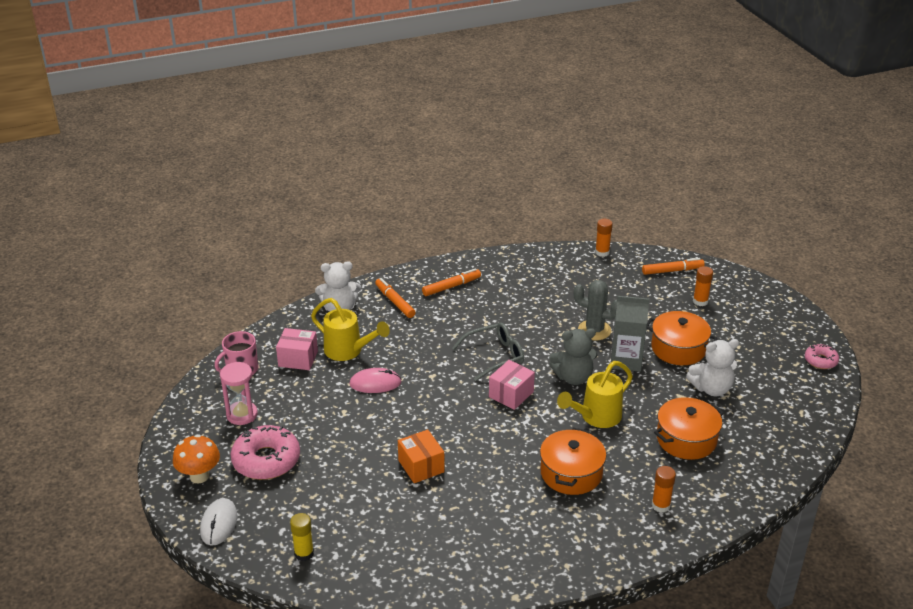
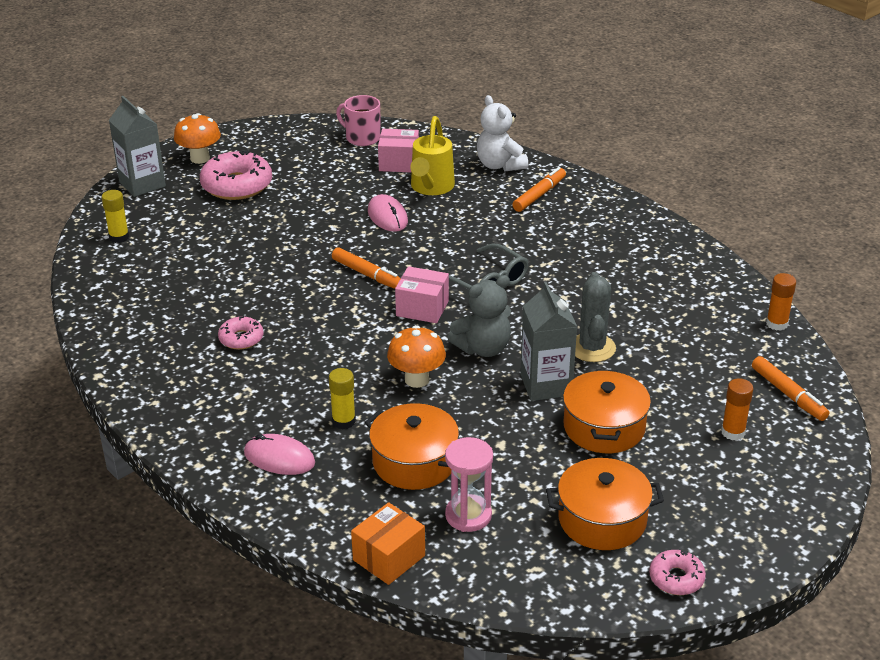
camera: 70 degrees right, 0 degrees up
white mouse [200,498,237,546] -> grey carton [109,96,166,197]
pink hourglass [220,362,258,425] -> pink hourglass moved to [445,437,493,532]
pink box [276,328,318,370] -> pink box turned 75 degrees counterclockwise [378,129,419,172]
orange box [398,429,445,483] -> orange box moved to [351,502,425,585]
orange marker [422,269,481,296] -> orange marker moved to [332,247,401,289]
orange pot [540,428,606,495] -> orange pot moved to [546,458,664,550]
grey teddy bear [549,328,598,385] -> grey teddy bear turned 90 degrees counterclockwise [448,275,511,357]
yellow watering can [557,361,633,428] -> orange mushroom [387,325,446,388]
orange glue stick [652,466,676,513] -> pink mouse [244,434,315,475]
white teddy bear [686,339,739,396] -> none
none -> pink donut [218,316,263,350]
none -> yellow glue stick [329,368,356,429]

